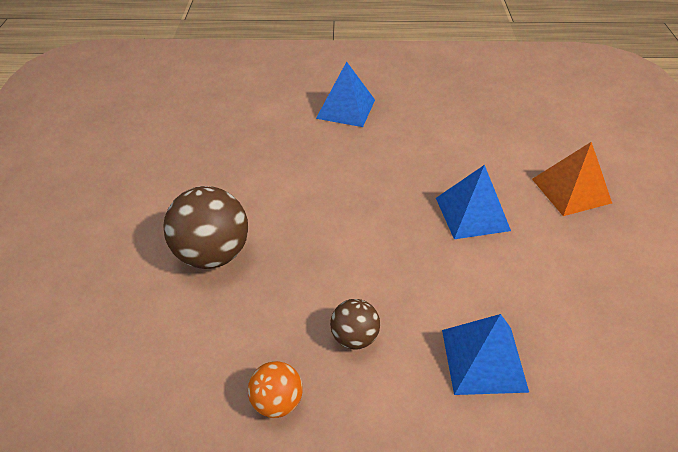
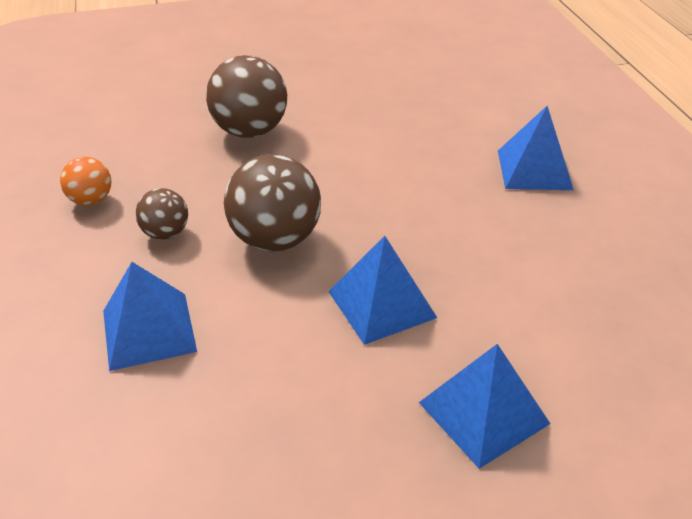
camera: 75 degrees right, 5 degrees down
orange pyramid [532,142,612,216] -> blue pyramid [419,344,551,469]
none -> brown ball [224,154,321,252]

